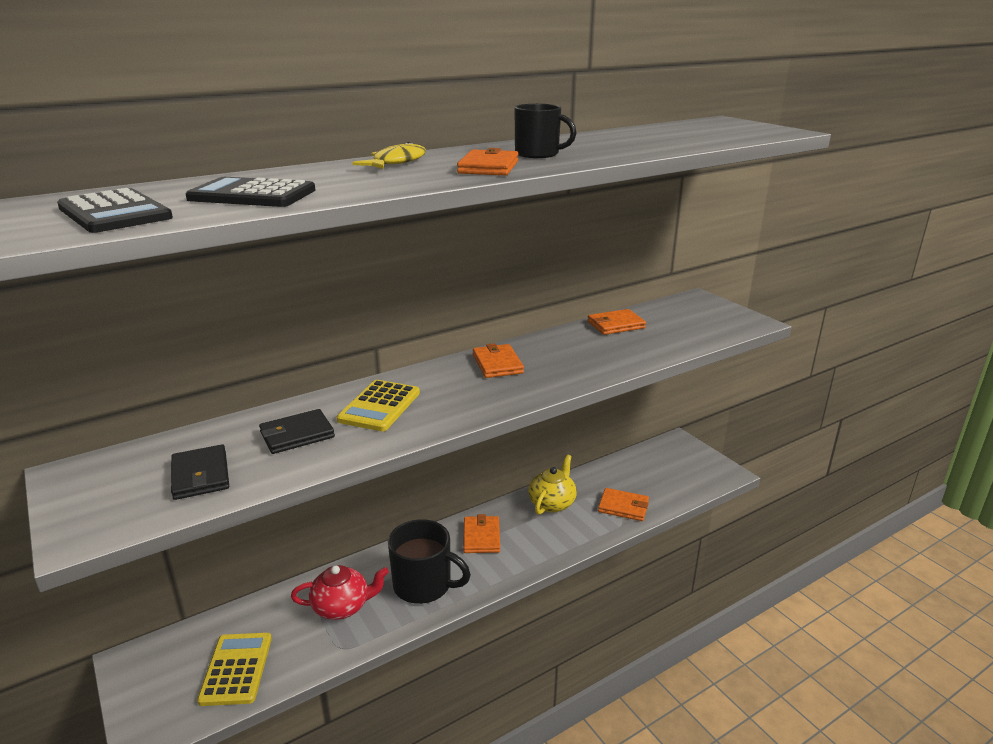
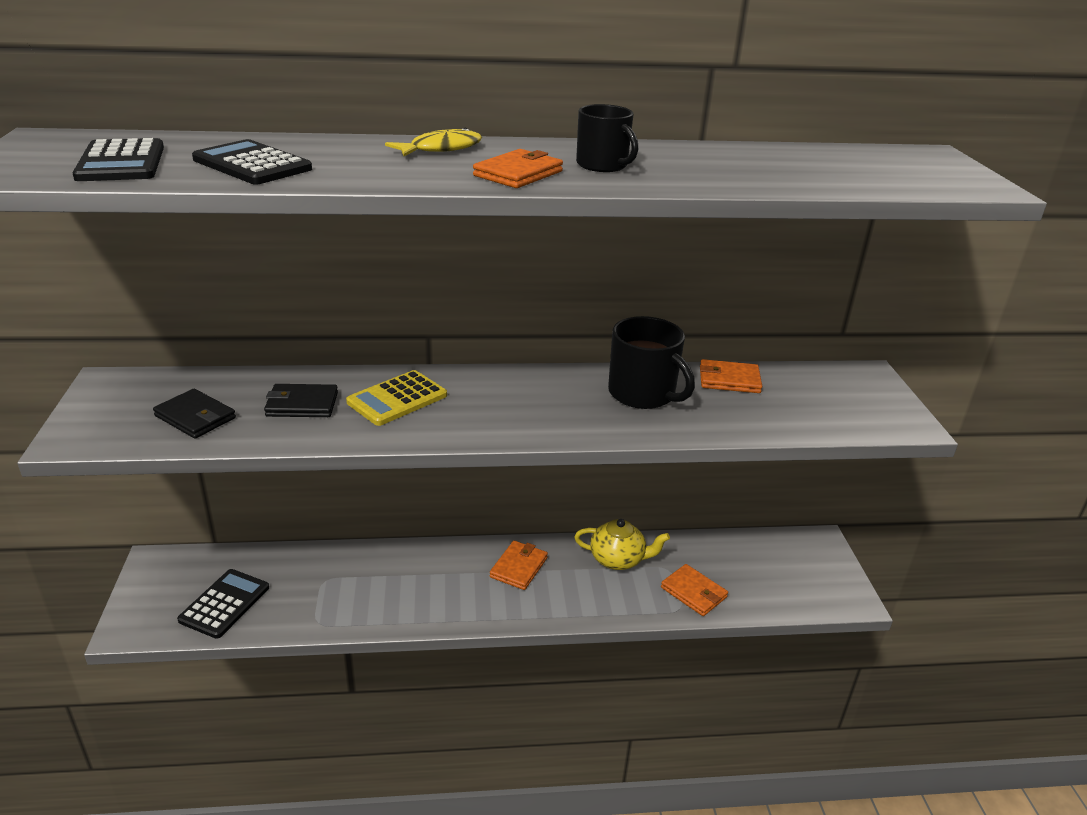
camera: 25 degrees right, 5 degrees up
black wallet [171,445,229,500] -> black wallet turned 60 degrees counterclockwise [153,389,236,439]
yellow calculator [197,633,272,706] -> black calculator [177,569,269,639]
red teapot [291,565,389,620] -> none
black mug [388,519,471,604] -> black mug moved to [608,316,695,409]
orange wallet [473,343,524,378] -> none
yellow teapot [528,454,577,515] -> yellow teapot turned 45 degrees clockwise [574,519,670,570]

